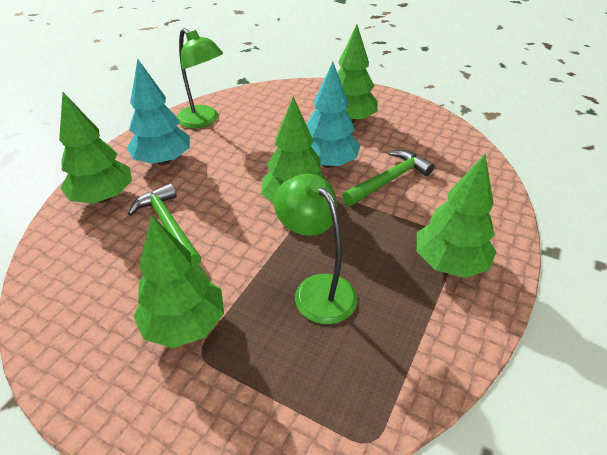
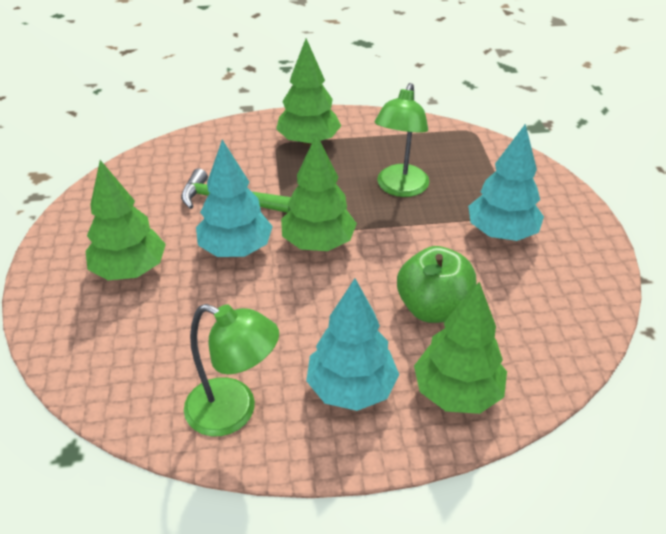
camera: 125 degrees left, 0 degrees up
green hammer [128,183,201,264] -> green apple [397,246,476,323]
green tree [133,215,224,348] -> turquoise tree [468,124,544,241]
green lamp [177,28,223,128] -> green lamp turned 105 degrees clockwise [184,304,279,436]

